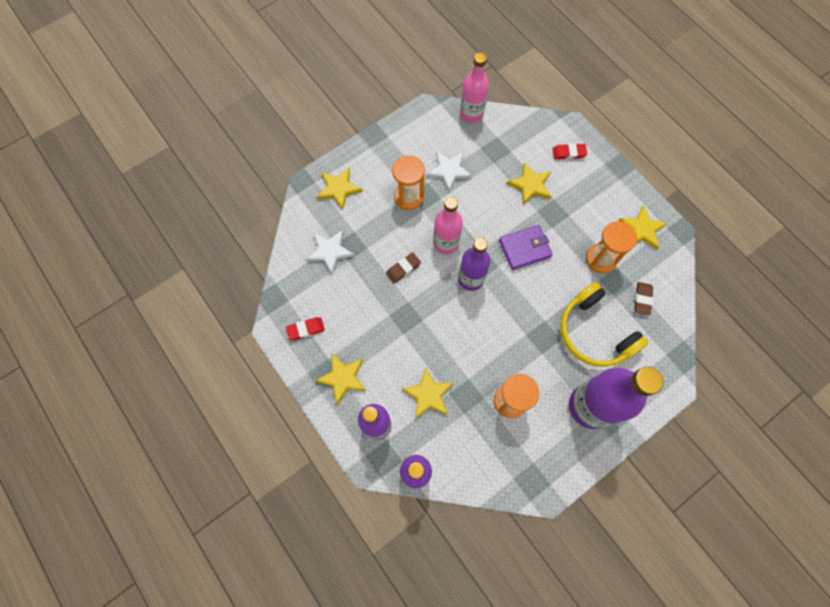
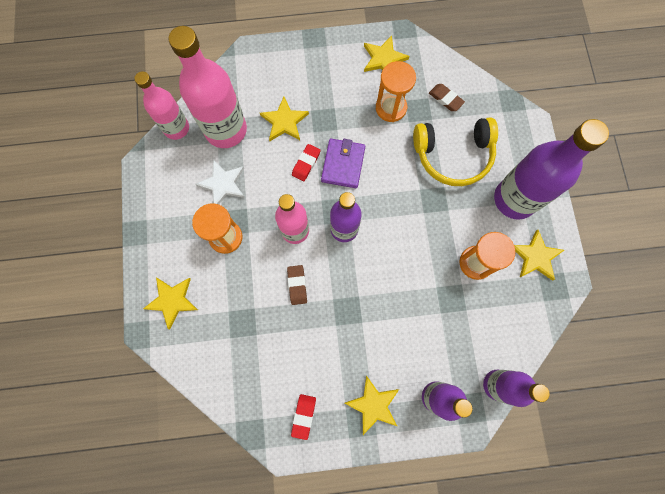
camera: 60 degrees left, 5 degrees up
white star [306,230,355,274] -> none
yellow star [402,367,453,419] -> yellow star moved to [514,230,564,281]
red eraser [552,143,587,160] -> red eraser moved to [292,144,320,181]
none -> pink bottle [168,26,247,148]

